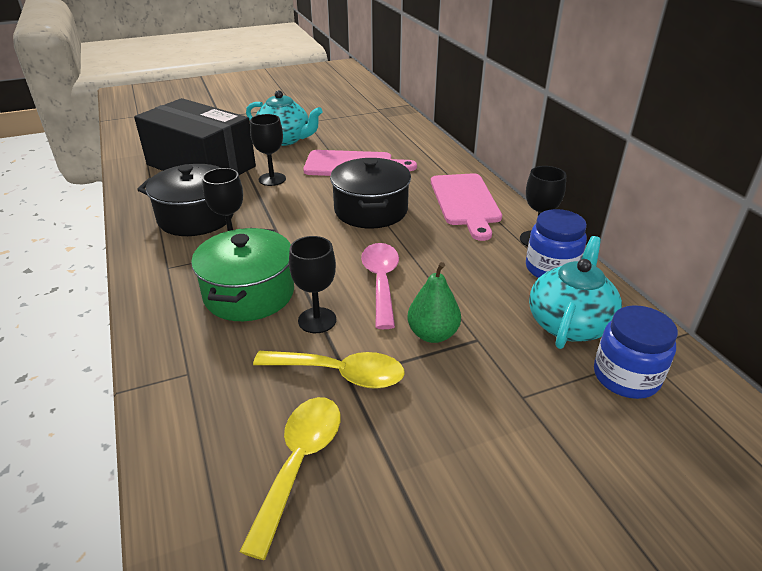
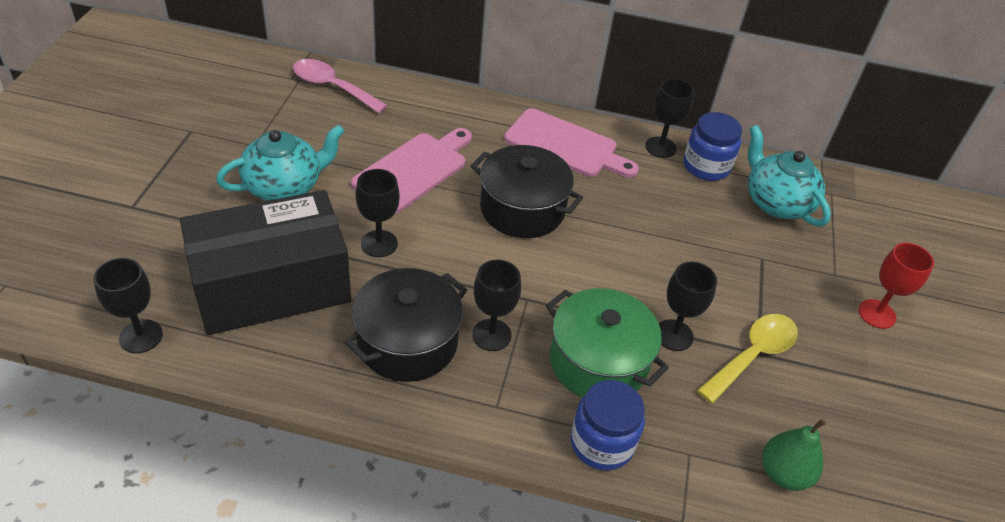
camera: 60 degrees left, 10 degrees up
yellow spoon [239,397,340,560] -> none
pink spoon [361,243,399,329] -> pink spoon moved to [293,59,388,113]
green pear [407,262,461,343] -> green pear moved to [762,419,826,491]
blue jar [594,305,678,399] -> blue jar moved to [571,380,645,471]
none -> black goblet [94,258,163,353]
none -> red goblet [858,243,934,329]

